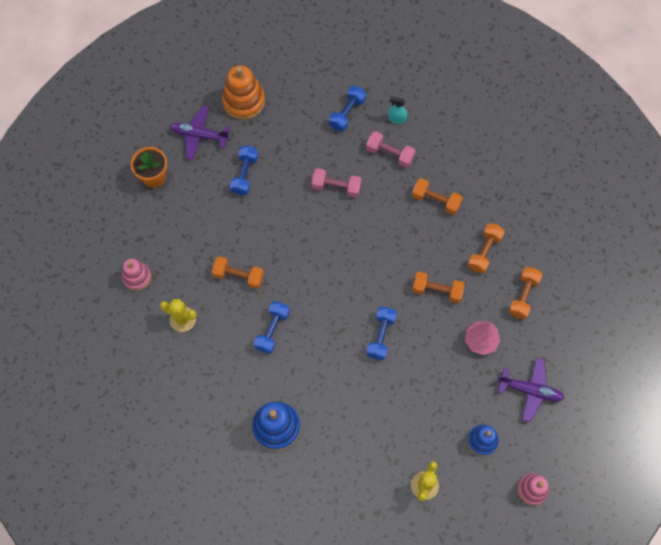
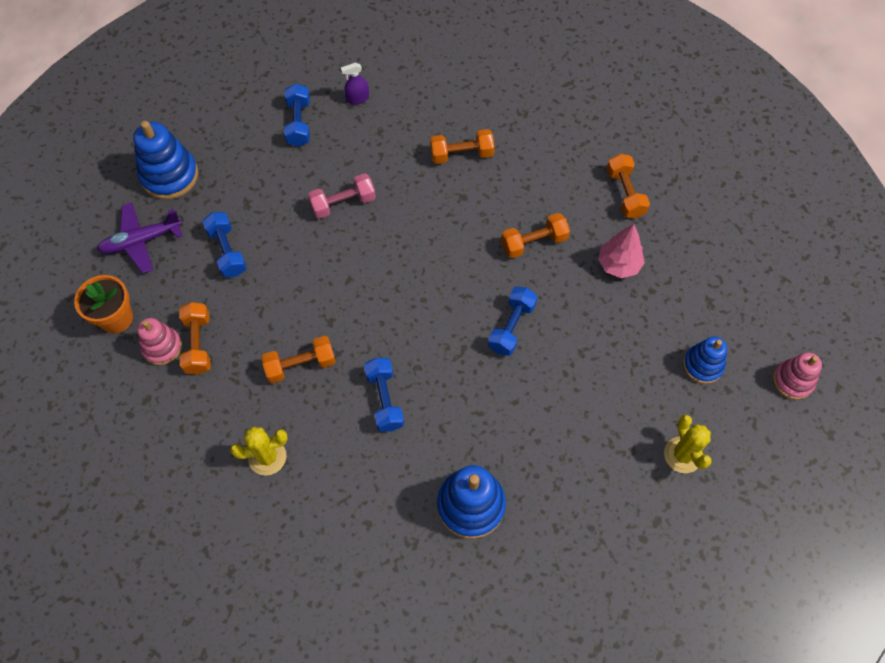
camera: 35 degrees left, 5 degrees down
pink stacking toy [122,259,151,291] -> pink stacking toy moved to [137,318,182,365]
orange stacking toy [222,65,265,120] -> blue stacking toy [133,121,198,199]
pink dumbbell [366,131,415,168] -> none
blue dumbbell [367,307,397,360] -> blue dumbbell turned 45 degrees clockwise [488,286,538,356]
turquoise spray bottle [388,96,407,124] -> purple spray bottle [341,63,369,105]
orange dumbbell [468,223,505,274] -> orange dumbbell moved to [179,302,210,375]
purple plane [498,357,565,422] -> none

